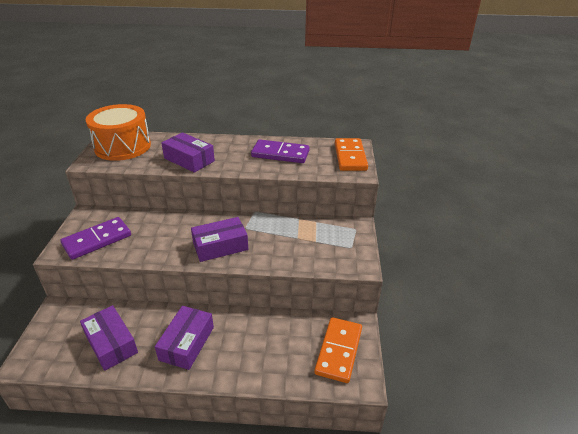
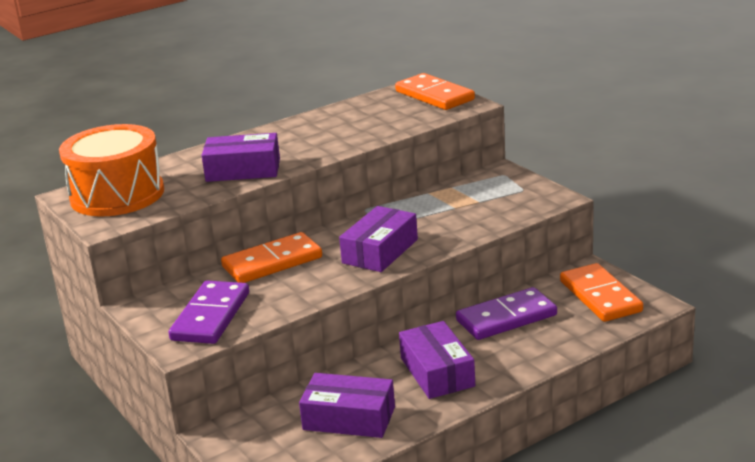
camera: 35 degrees left, 10 degrees down
purple domino [251,139,310,163] -> purple domino moved to [456,287,557,340]
none -> orange domino [221,232,322,283]

